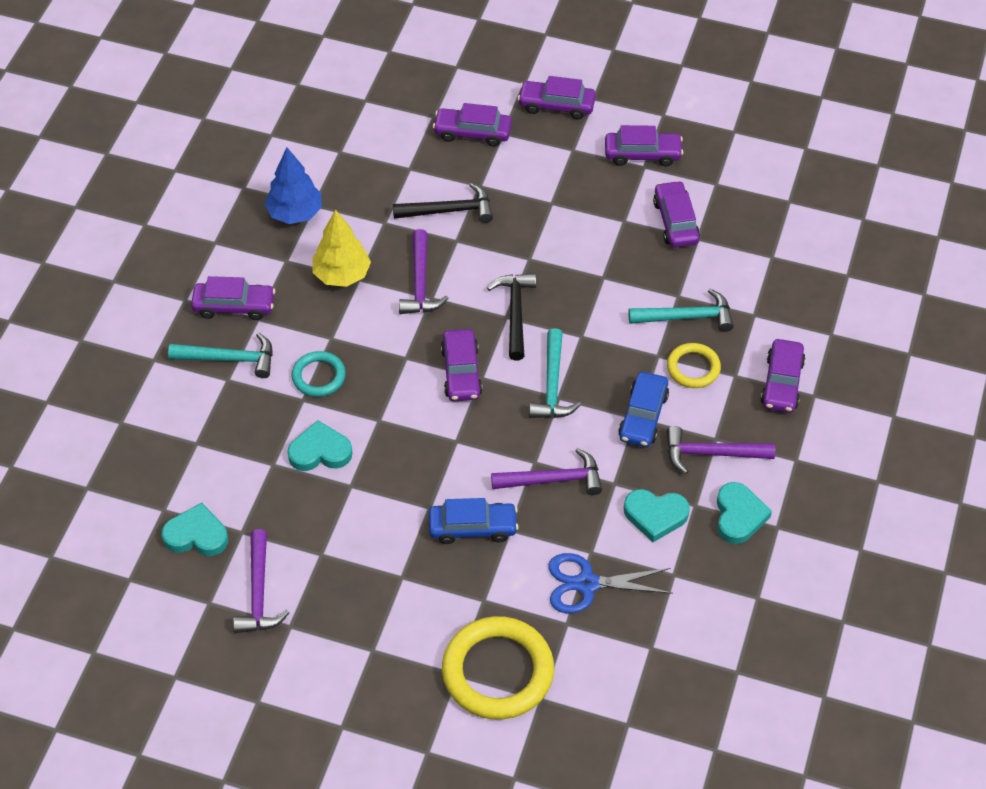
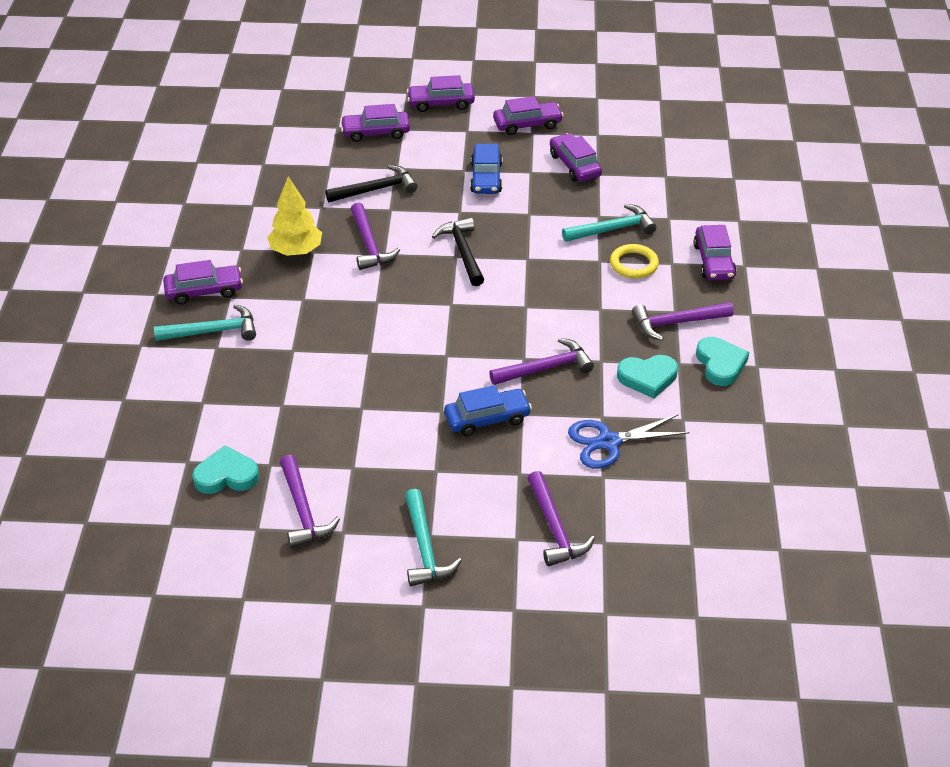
camera: 15 degrees left, 10 degrees down
blue tree [264,147,322,224] -> none
turquoise heart [287,420,352,471] -> none
turquoise ring [291,351,346,397] -> none
purple car [441,329,483,401] -> none
yellow ring [442,616,554,720] -> purple hammer [527,471,595,566]
turquoise hammer [529,329,581,418] -> turquoise hammer moved to [405,489,462,586]
blue car [618,372,669,447] -> blue car moved to [470,144,502,194]

